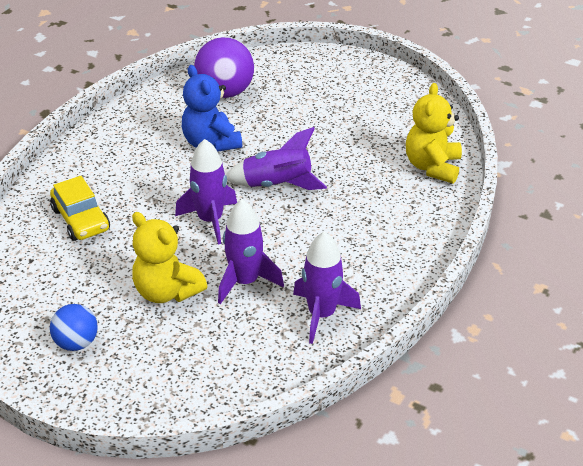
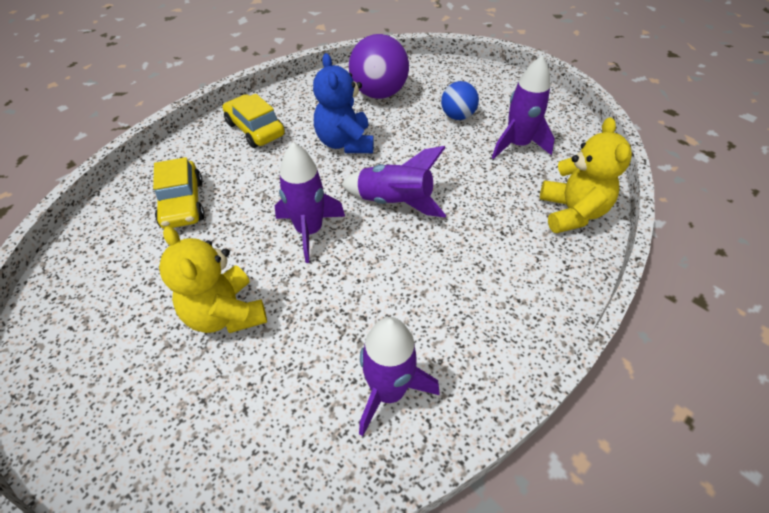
camera: 15 degrees right, 10 degrees up
blue ball [50,304,98,351] -> blue ball moved to [441,81,479,120]
purple rocket [218,199,284,304] -> purple rocket moved to [492,56,555,159]
yellow teddy bear [406,83,462,184] -> yellow teddy bear turned 150 degrees clockwise [540,117,632,233]
none -> yellow car [223,94,285,148]

